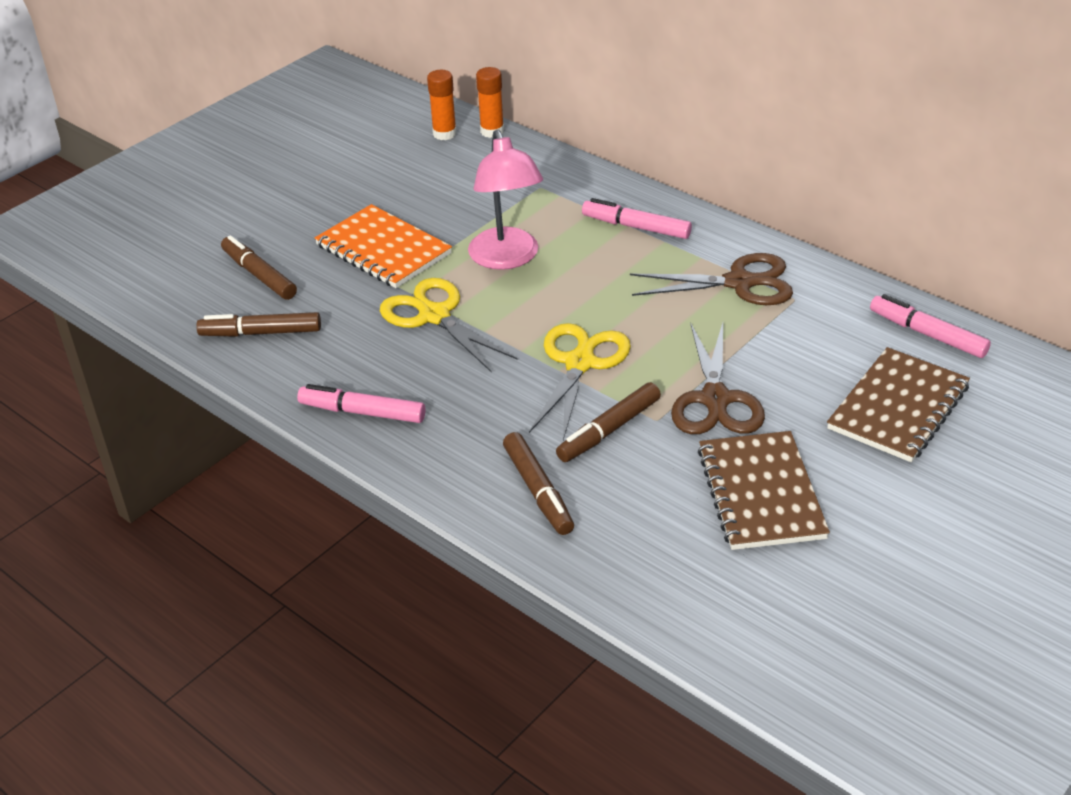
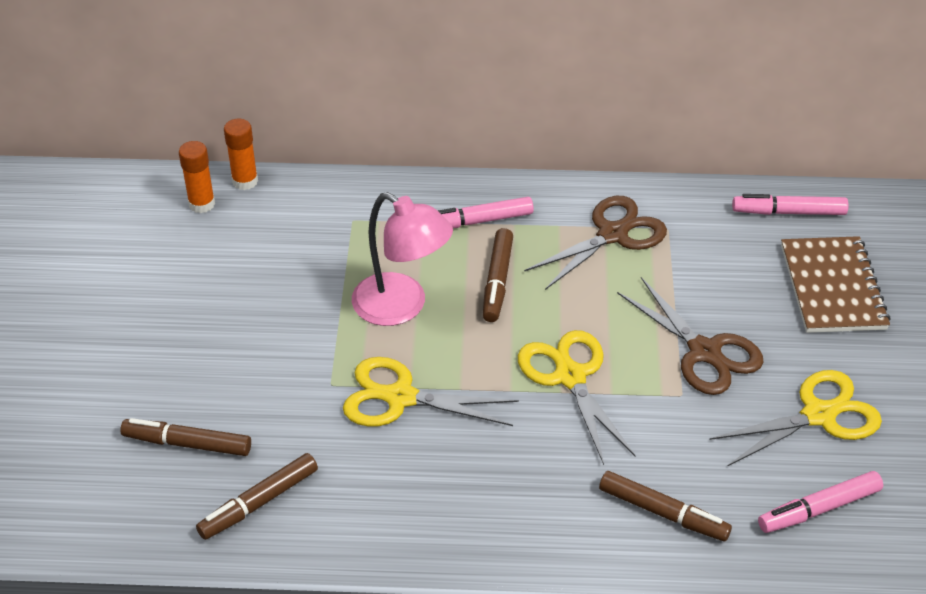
camera: 40 degrees left, 5 degrees up
pink marker [297,384,426,423] -> pink marker moved to [758,471,883,533]
orange notebook [315,204,452,288] -> none
brown marker [556,382,661,462] -> brown marker moved to [483,228,513,322]
brown notebook [698,431,830,550] -> yellow scissors [709,370,882,466]

